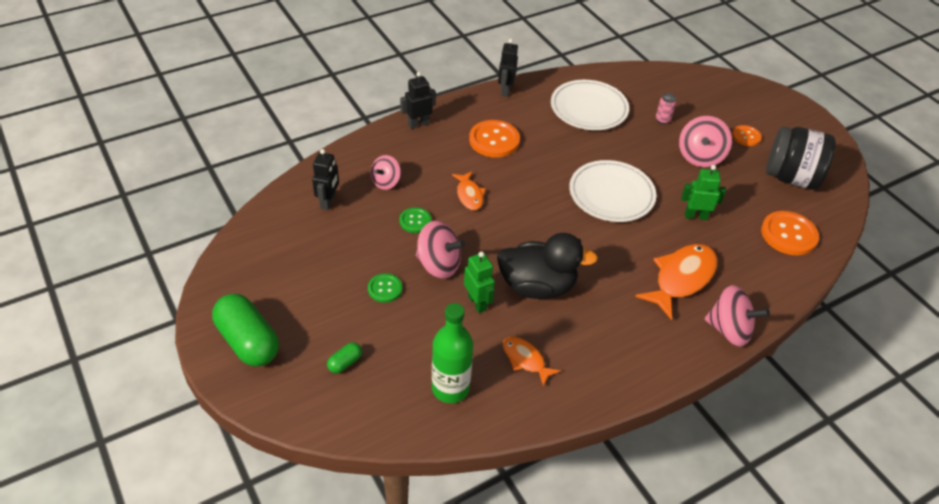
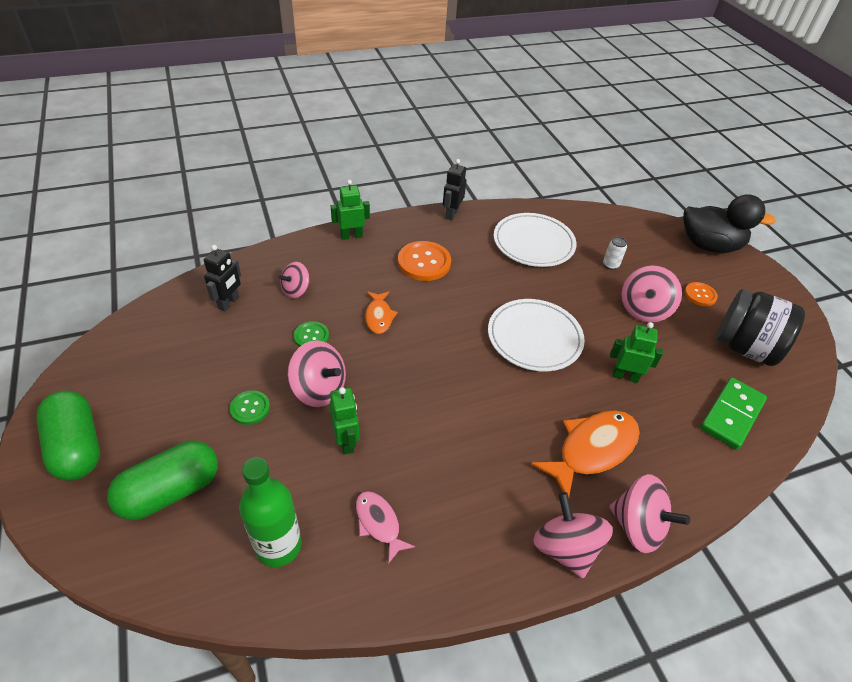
camera: 10 degrees right, 0 degrees up
green capsule [327,342,362,373] -> green capsule [107,441,218,520], size x2.25
black robot [400,72,436,129] -> green robot [331,180,370,240]
black duck [497,233,598,299] -> black duck moved to [683,194,776,253]
orange fish [503,337,561,386] -> pink fish [356,491,415,564]
pink can [656,93,676,124] -> white can [603,237,627,270]
orange button [761,211,819,256] -> green domino [700,377,767,450]
none -> pink spinning top [533,492,613,578]

